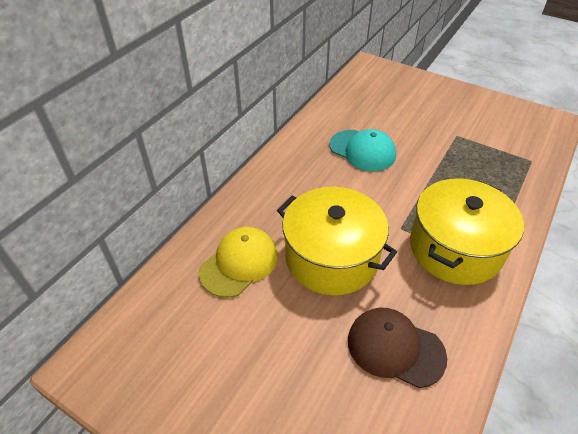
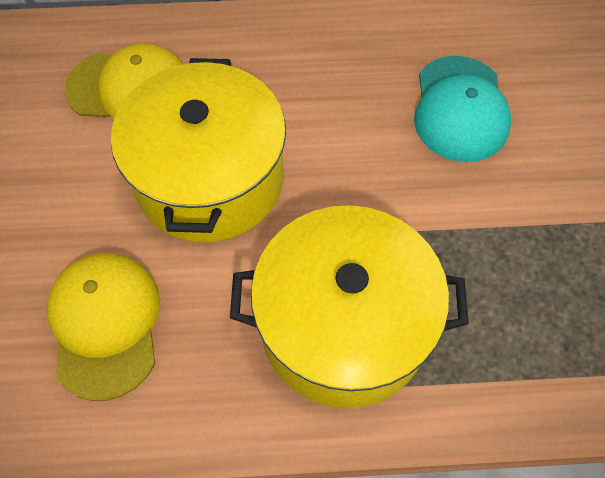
camera: 55 degrees right, 15 degrees up
brown cap [348,308,447,388] -> yellow cap [47,253,160,401]

